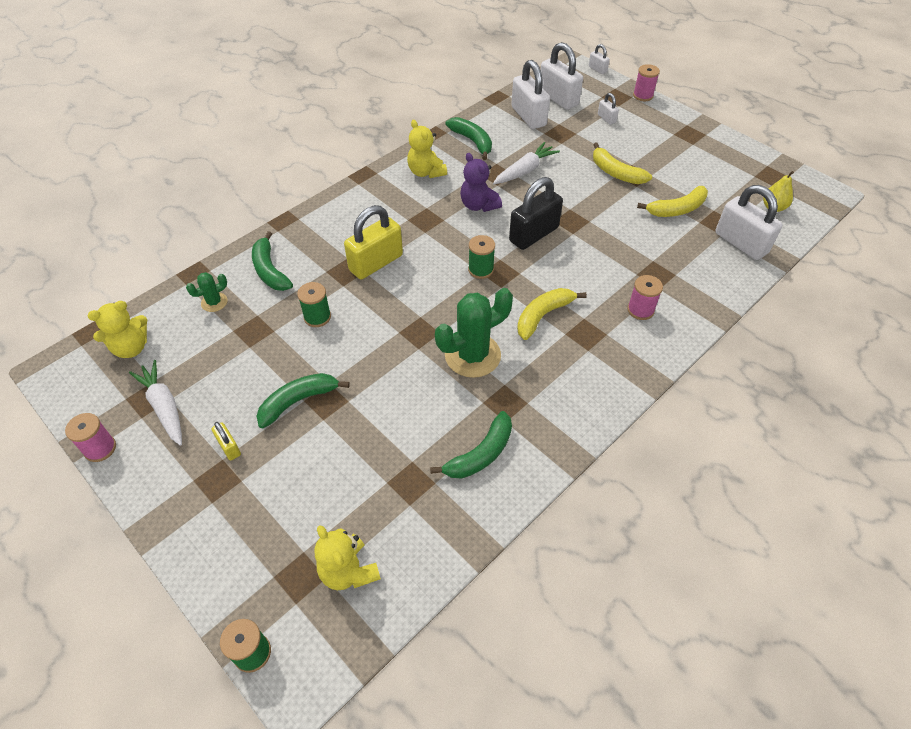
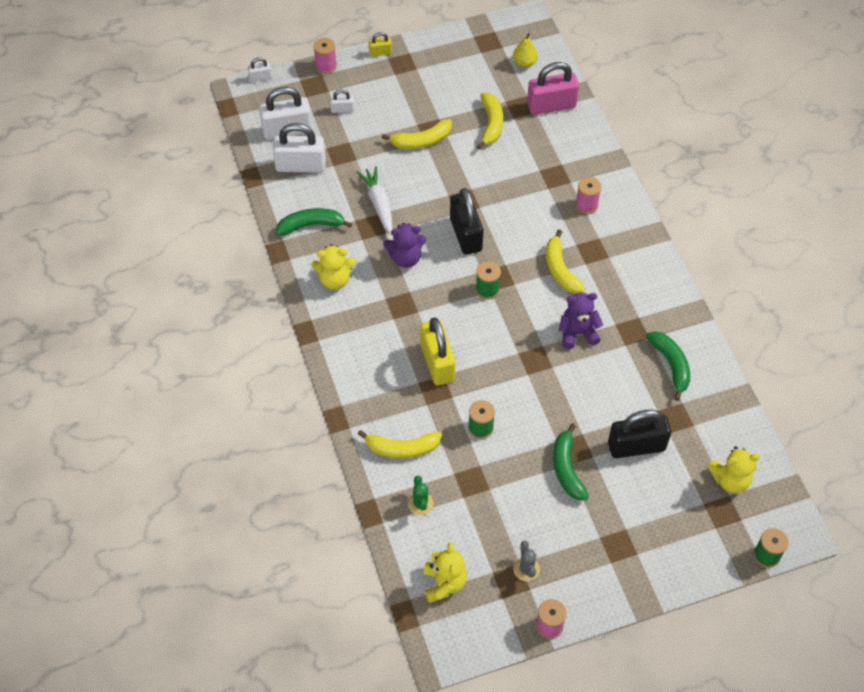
camera: 65 degrees left, 5 degrees up
white carrot [129,360,182,446] -> grey cactus [513,541,540,582]
yellow padlock [211,422,241,461] -> yellow padlock moved to [369,32,392,57]
green banana [252,231,293,291] -> yellow banana [358,430,442,458]
green cactus [435,288,513,378] -> purple teddy bear [559,293,603,349]
white padlock [715,185,783,260] -> pink padlock [527,62,579,115]
none -> black padlock [608,410,671,458]

